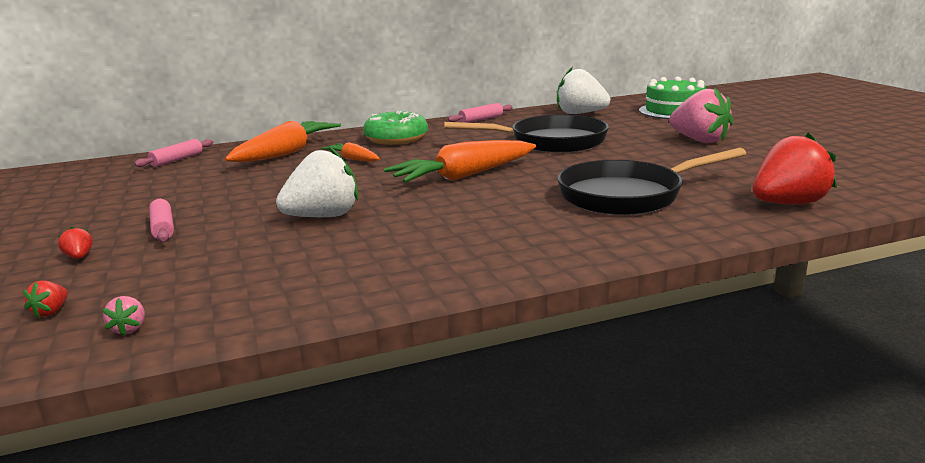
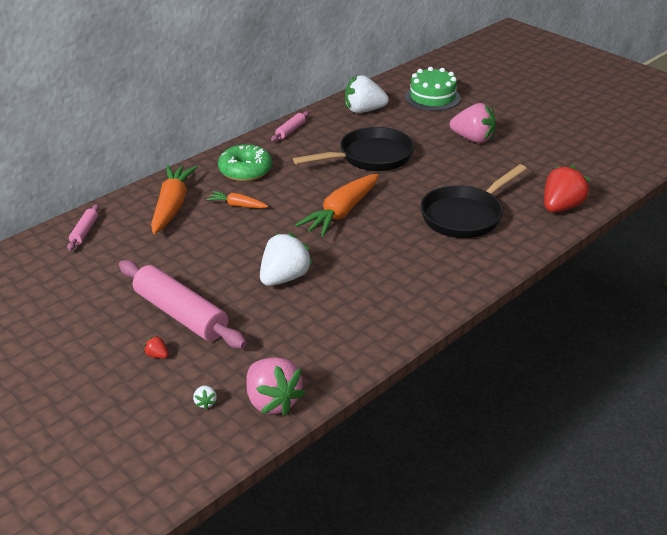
camera: 25 degrees left, 15 degrees up
red strawberry [23,280,68,318] -> white strawberry [193,385,217,410]
pink strawberry [102,296,145,336] -> pink strawberry [246,357,305,416], size x2.47
pink rolling pin [149,198,174,242] -> pink rolling pin [119,260,247,349], size x2.13

